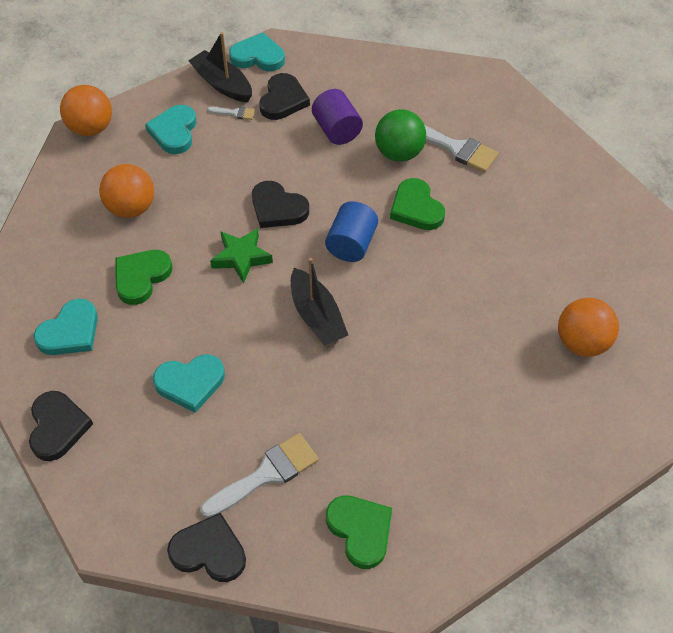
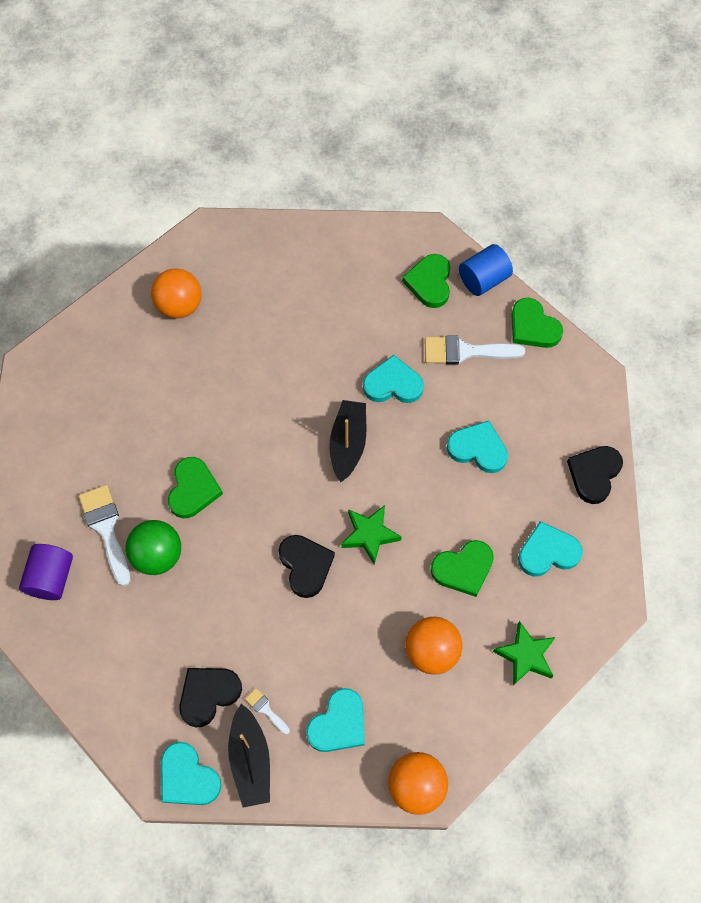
camera: 145 degrees left, 10 degrees up
black heart [167,513,246,582] -> green heart [511,298,563,348]
purple cylinder [312,89,363,145] -> purple cylinder moved to [19,544,73,600]
blue cylinder [325,201,378,262] -> blue cylinder moved to [459,244,513,296]
none -> turquoise heart [363,355,424,403]
none -> green star [493,621,556,686]

